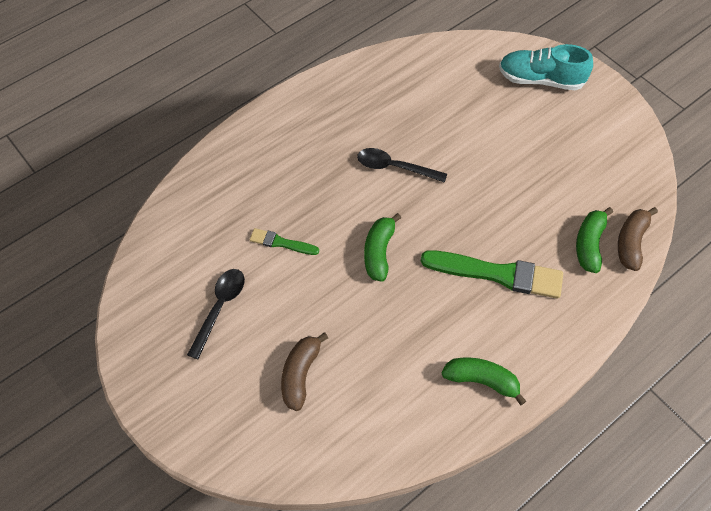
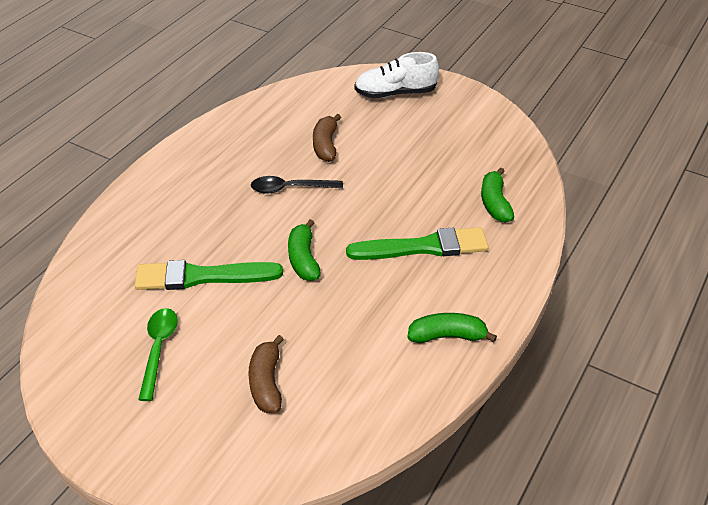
camera: 20 degrees left, 15 degrees down
black spoon [187,269,245,359] -> green spoon [138,308,178,401]
green brush [250,228,319,255] -> green brush [135,260,283,290], size x1.95
turquoise shoe [499,44,593,90] -> white shoe [354,52,439,98]
brown banana [618,207,658,271] -> brown banana moved to [313,114,341,162]

